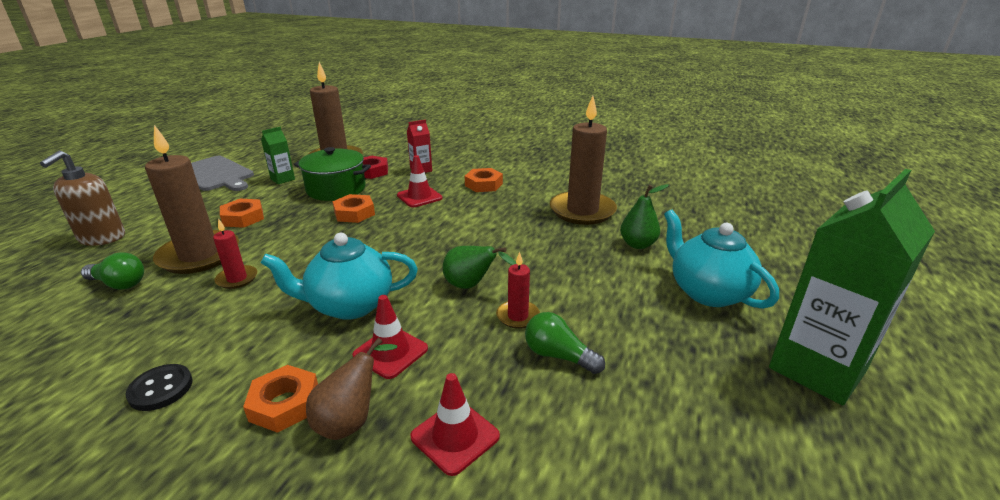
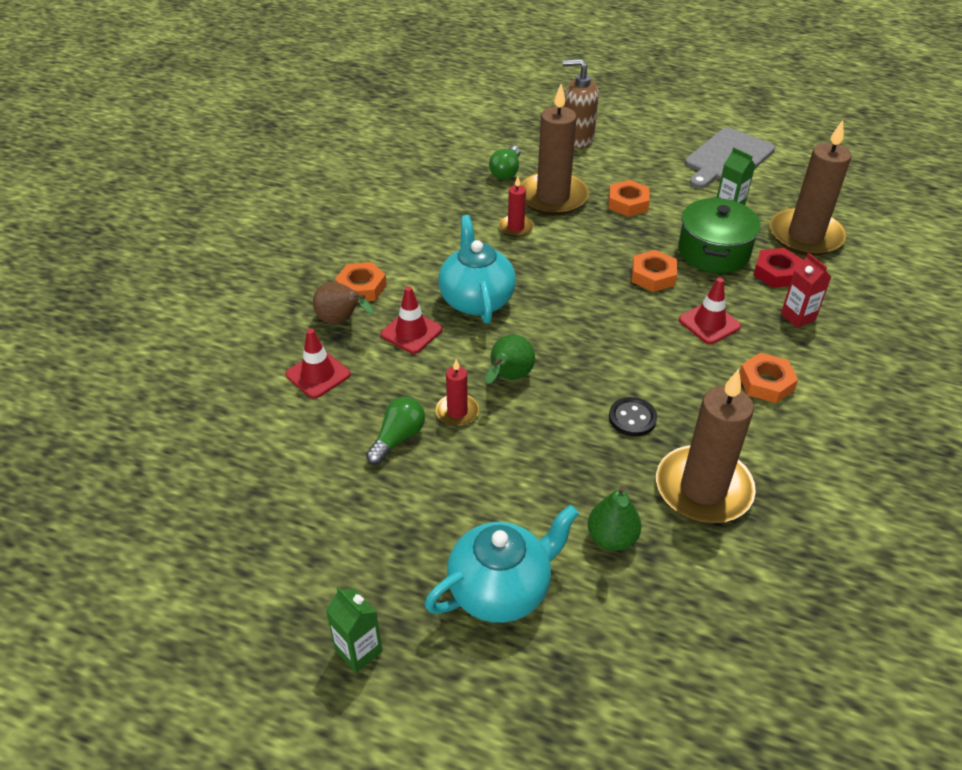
camera: 90 degrees right, 15 degrees up
black button [126,364,193,411] -> black button moved to [609,397,657,437]
green carton [769,169,935,405] -> green carton [326,586,382,673], size x0.45

